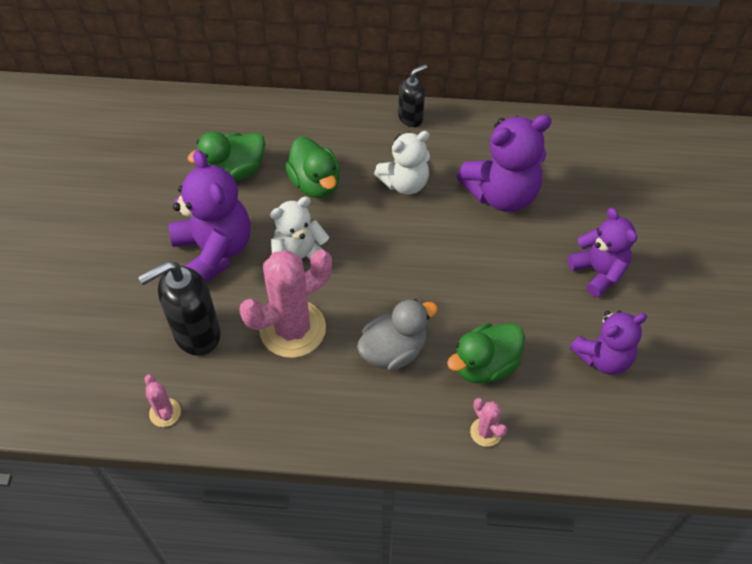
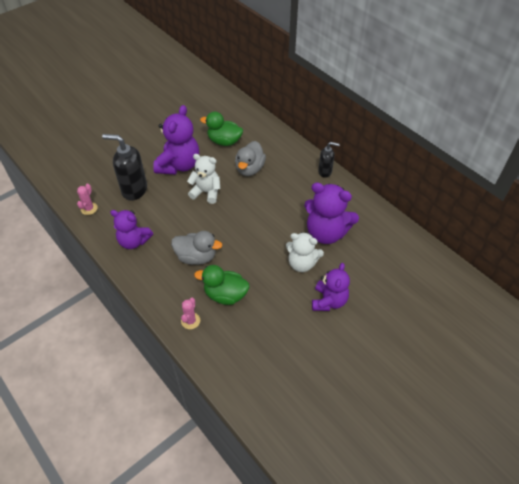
camera: 45 degrees right, 5 degrees down
pink cactus [239,250,332,358] -> none
green duck [285,137,340,198] -> grey duck [235,141,266,176]
white teddy bear [374,131,430,194] -> white teddy bear moved to [286,232,324,272]
purple teddy bear [570,311,647,375] -> purple teddy bear moved to [110,210,153,249]

